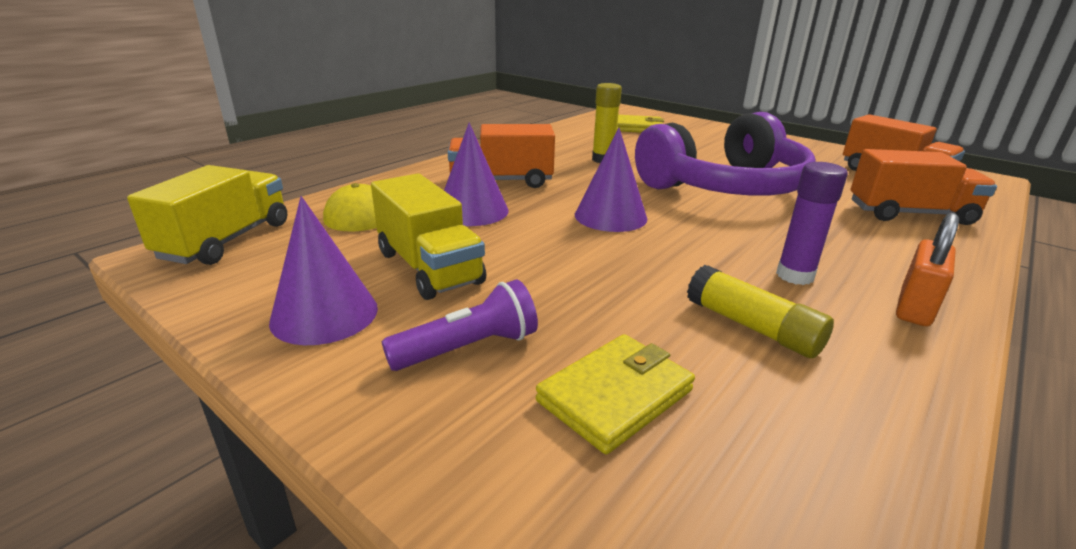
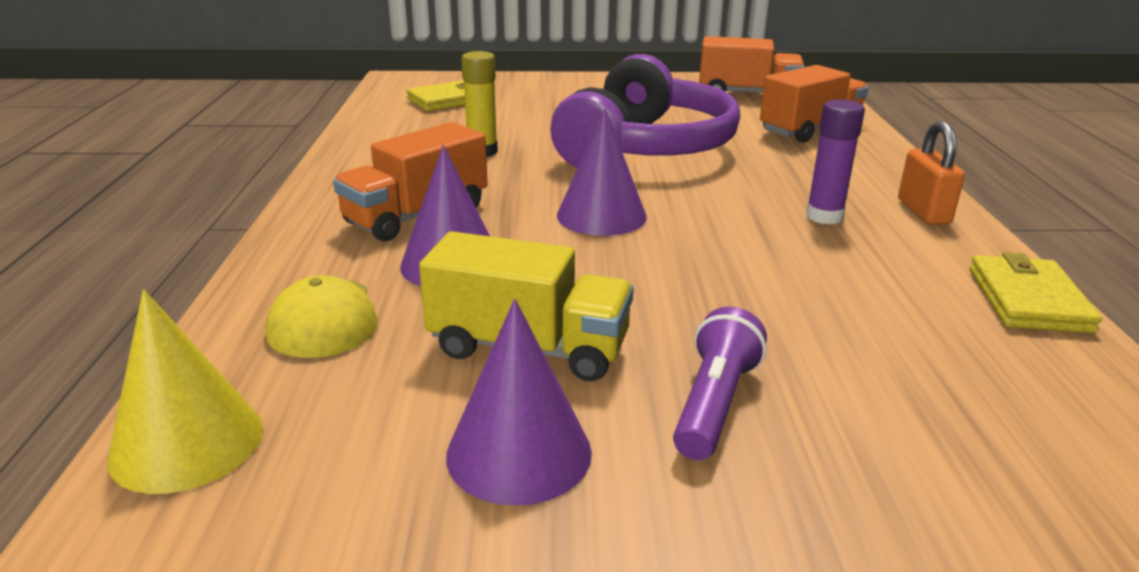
camera: 40 degrees left, 0 degrees up
yellow truck [127,165,287,265] -> yellow cone [108,289,263,494]
yellow wallet [536,334,695,454] -> yellow wallet moved to [970,252,1102,333]
yellow glue stick [687,265,834,358] -> none

